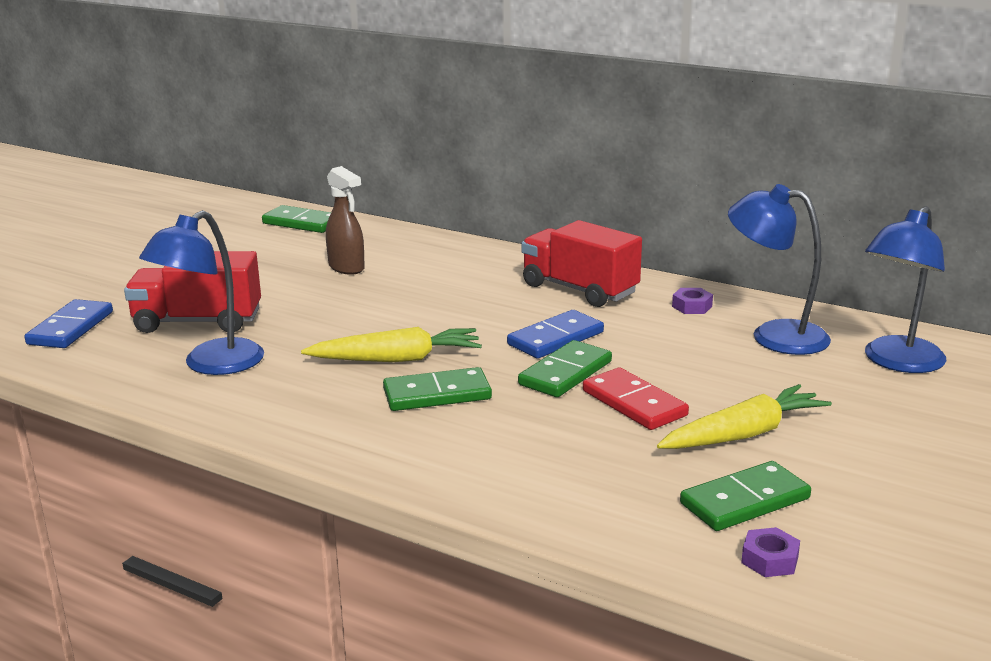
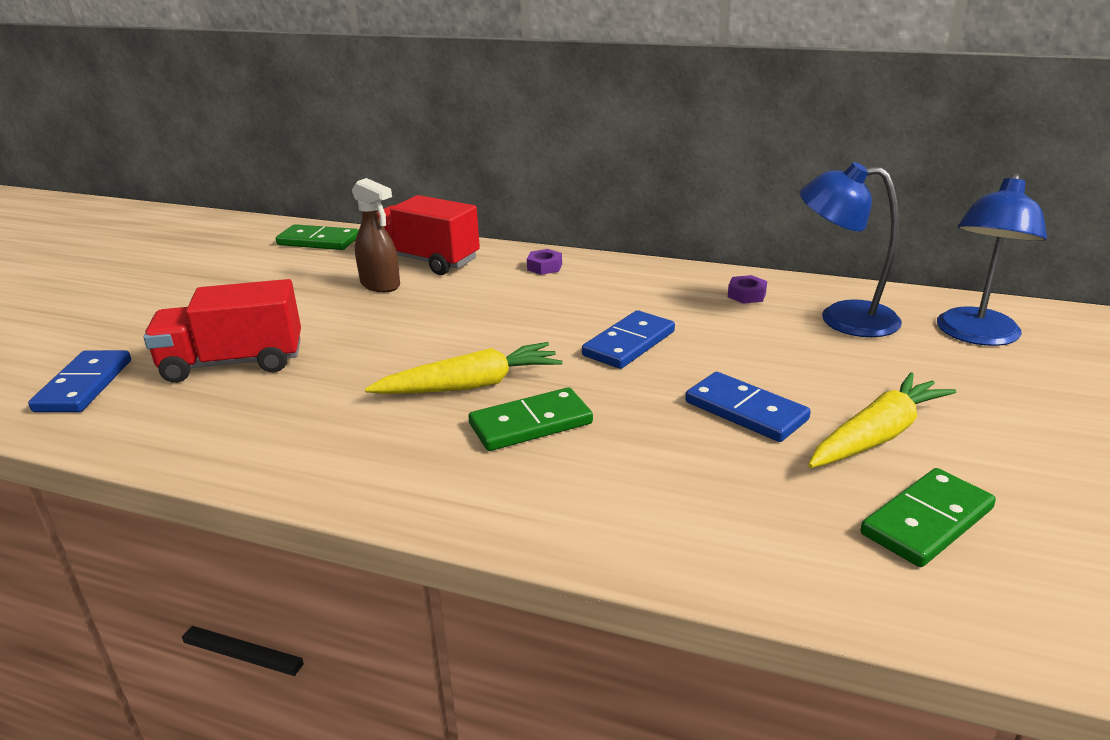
camera: 10 degrees left, 5 degrees up
blue lamp [139,210,264,375] -> none
green domino [518,340,612,397] -> none
red truck [521,220,642,307] -> red truck moved to [378,195,480,275]
red domino [583,367,689,430] -> blue domino [685,372,811,442]
purple nut [741,527,800,577] -> purple nut moved to [527,249,562,275]

